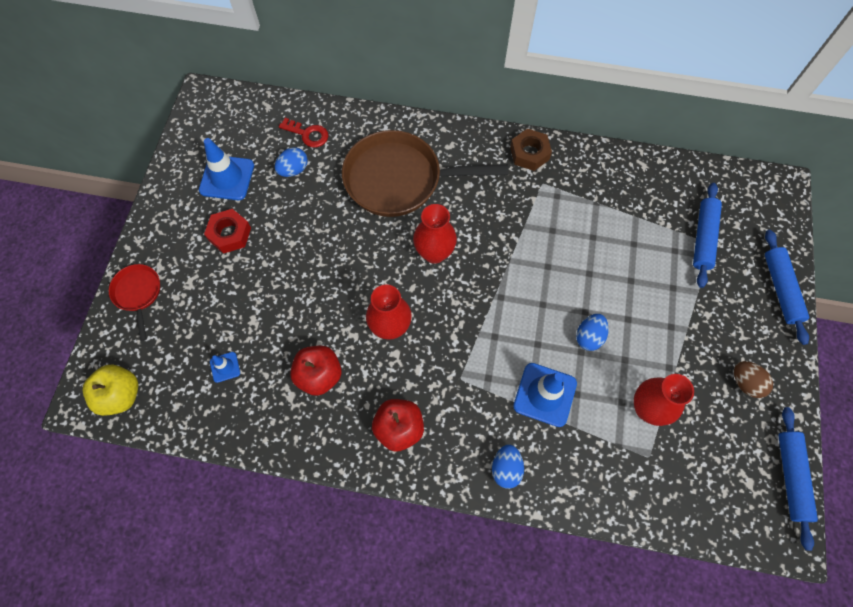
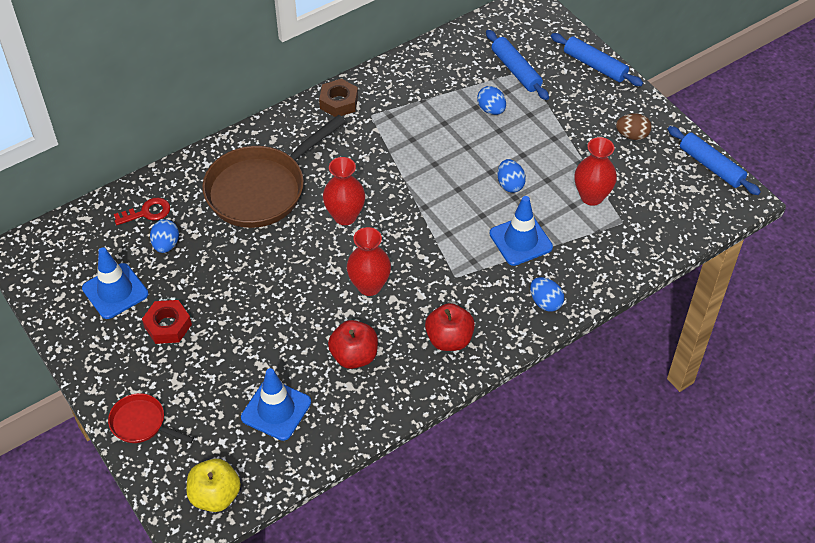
camera: 45 degrees left, 15 degrees down
blue traffic cone [210,352,240,383] -> blue traffic cone [241,368,311,441], size x1.99
none -> blue egg [477,86,506,115]

